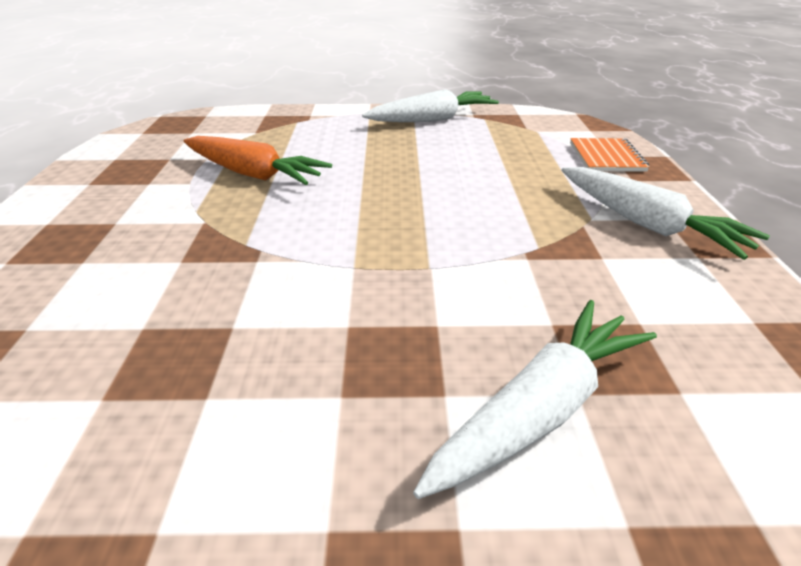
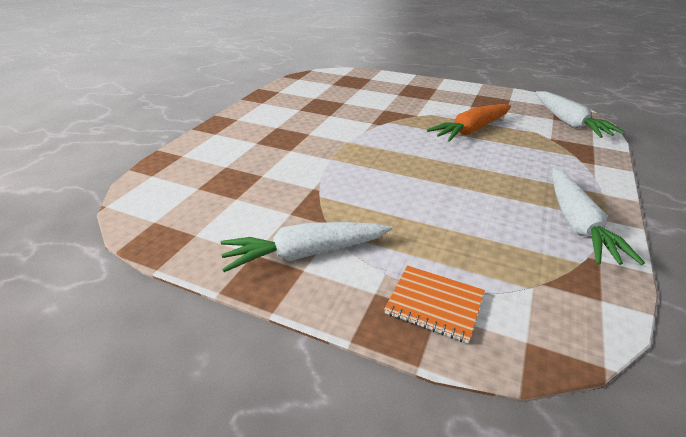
camera: 115 degrees right, 0 degrees up
white carrot [413,300,657,499] -> white carrot moved to [536,91,625,138]

